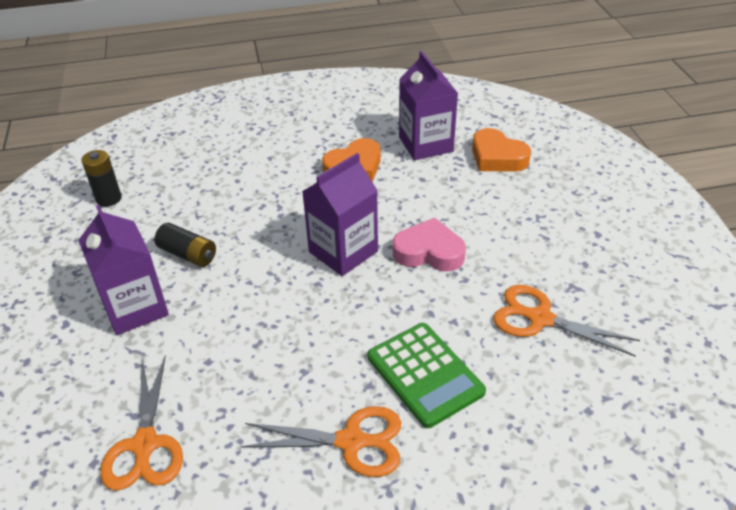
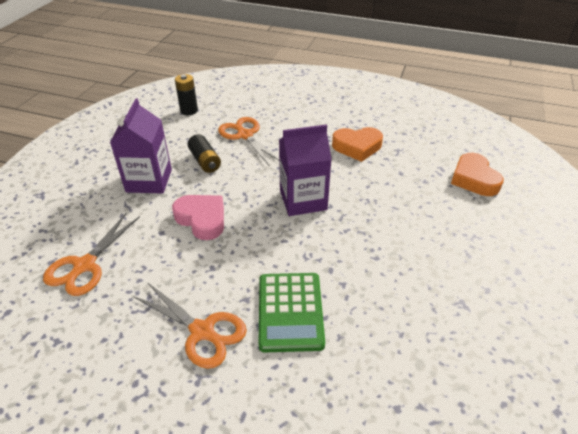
camera: 30 degrees right, 0 degrees up
pink heart [393,218,466,272] -> pink heart moved to [172,195,224,240]
purple carton [399,51,458,160] -> none
orange scissors [493,285,640,357] -> orange scissors moved to [218,117,279,167]

